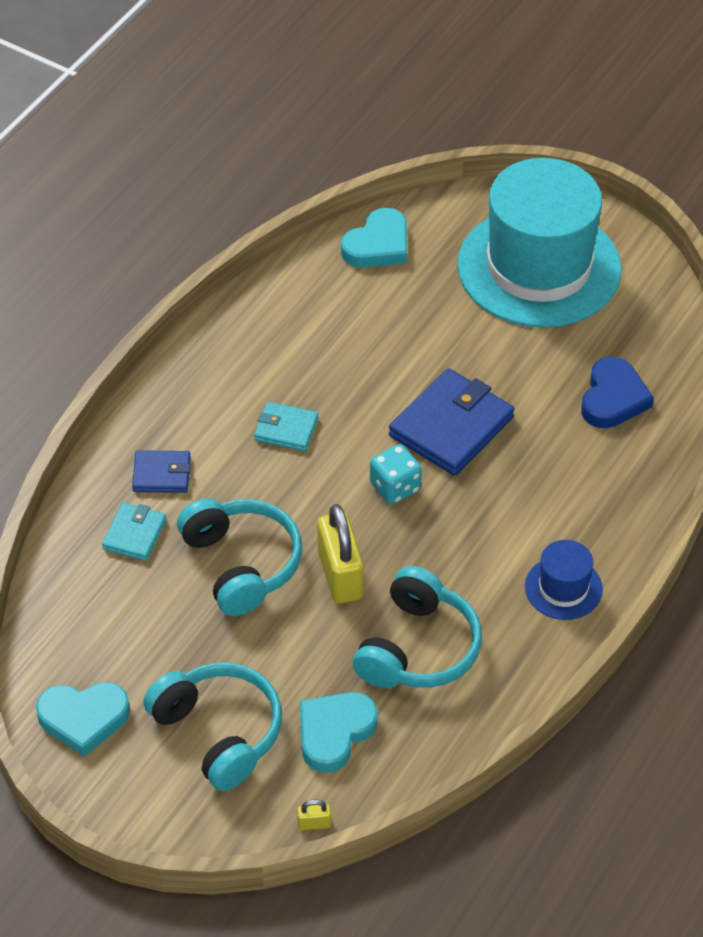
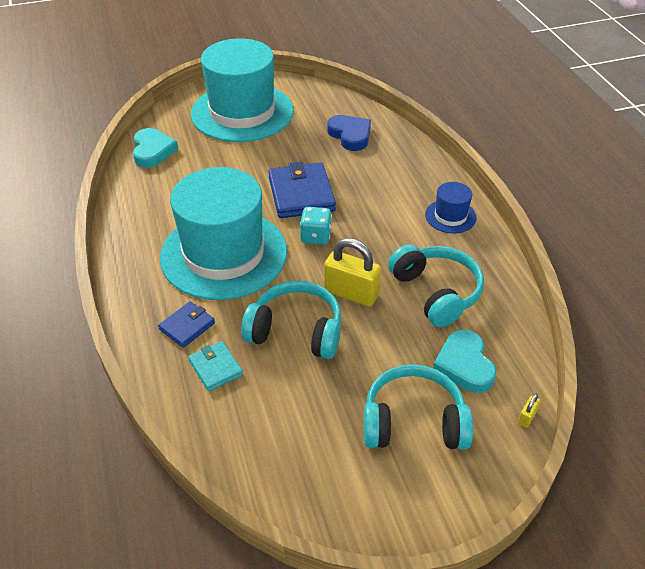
camera: 50 degrees left, 5 degrees down
turquoise heart [36,682,130,757] -> none
turquoise wallet [254,402,318,451] -> turquoise hat [160,167,287,300]

